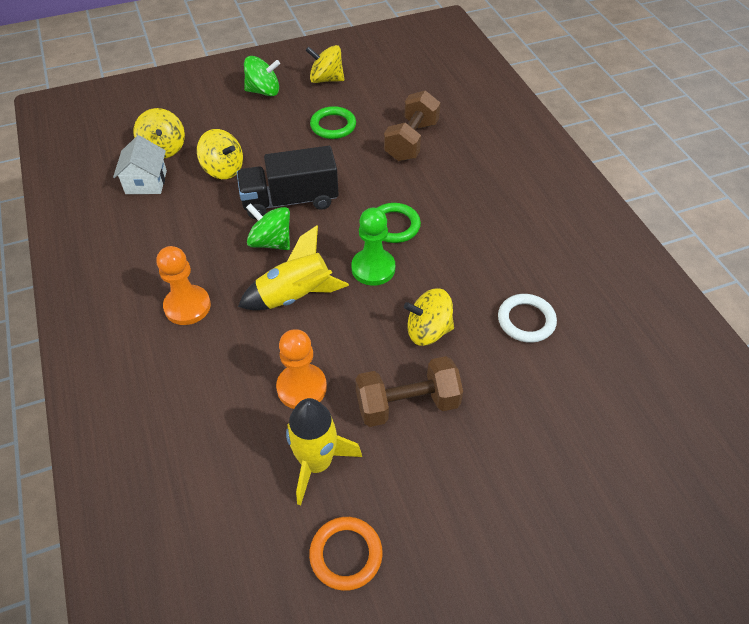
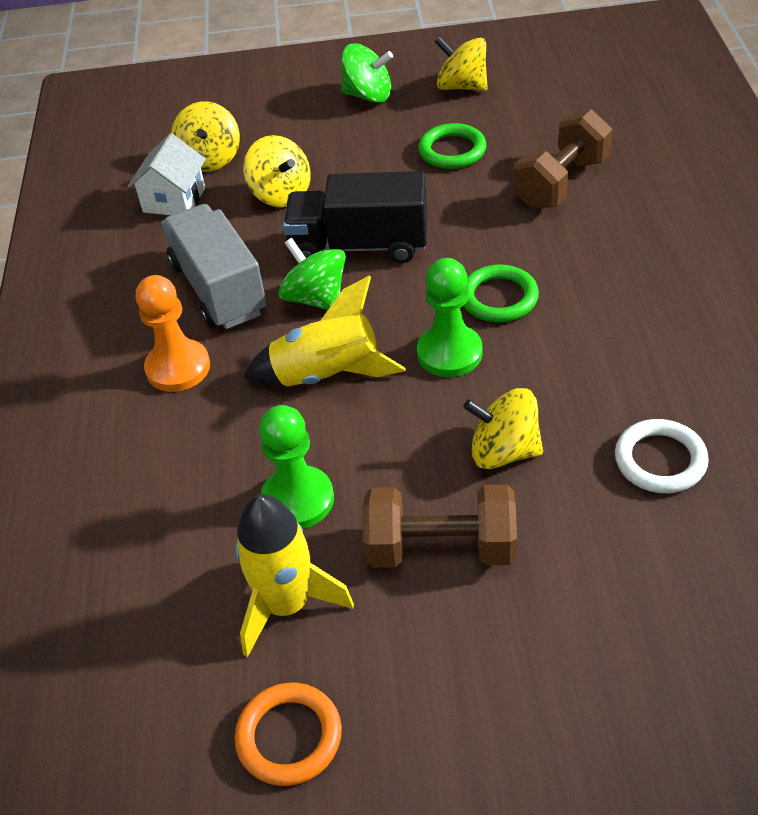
camera: 20 degrees right, 5 degrees down
orange pawn [276,329,327,409] -> green pawn [259,405,334,529]
none -> grey truck [162,204,267,329]

